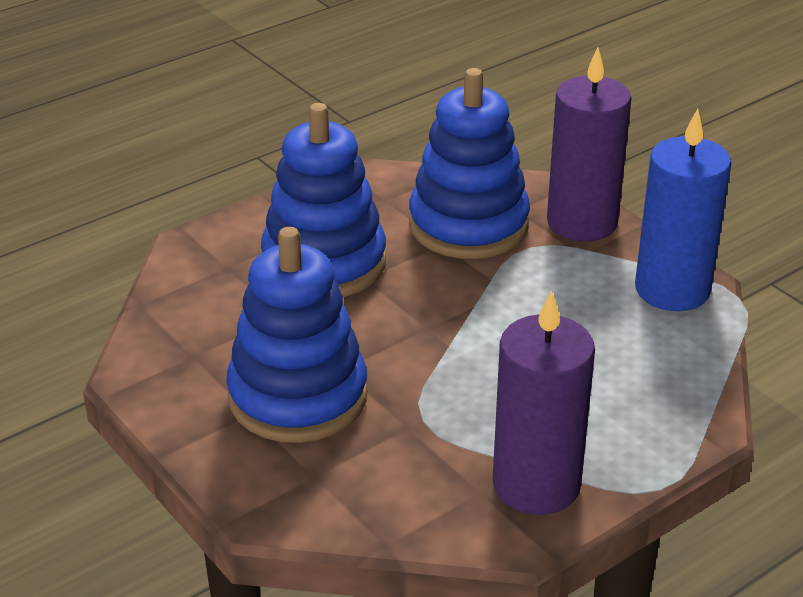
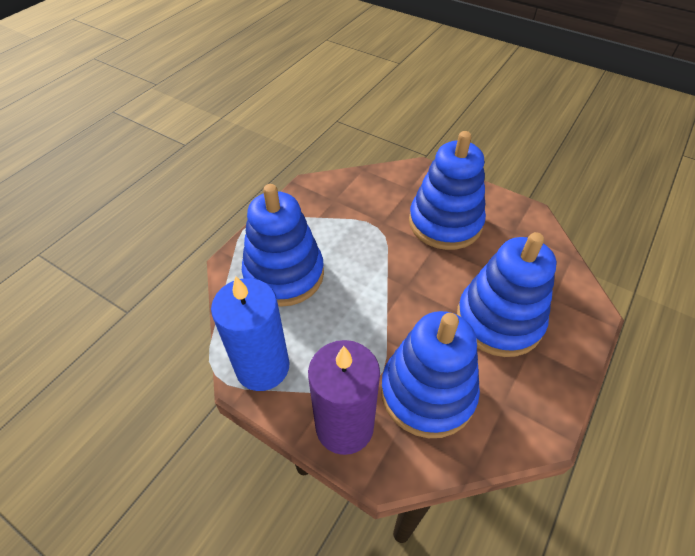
camera: 160 degrees right, 15 degrees up
purple candle [493,290,595,515] -> none
none -> blue stacking toy [242,184,324,307]

